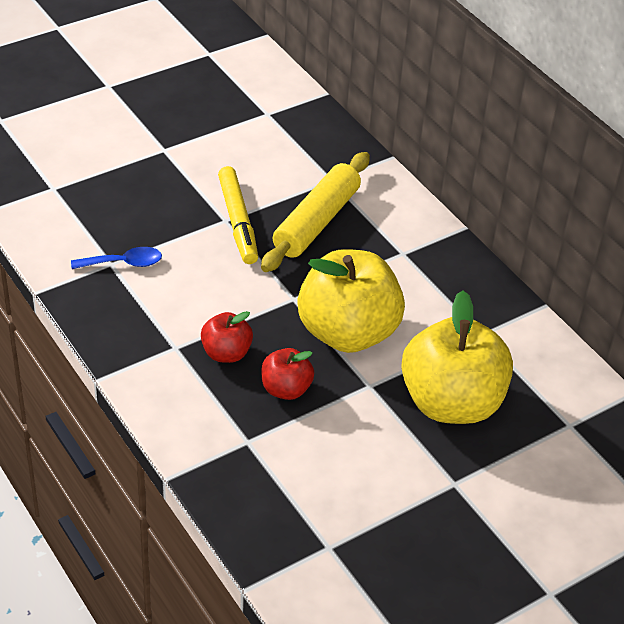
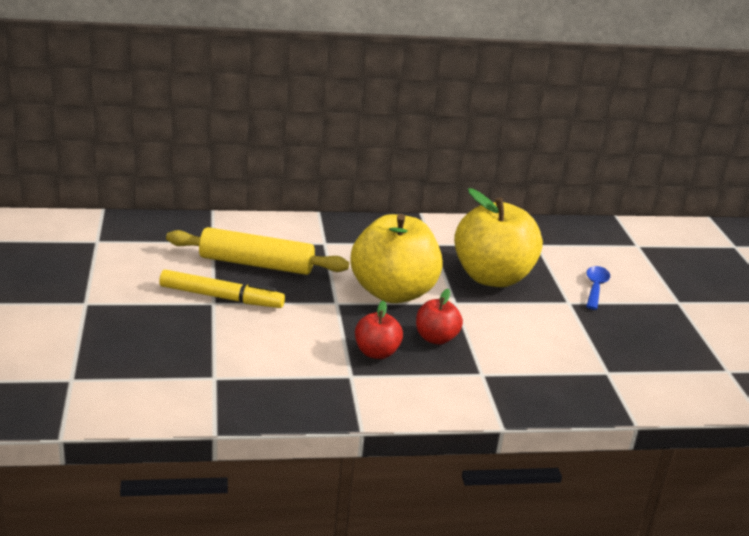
camera: 65 degrees left, 15 degrees down
blue spoon [71,247,162,269] -> blue spoon moved to [586,266,610,310]
yellow rolling pin [261,152,370,272] -> yellow rolling pin turned 45 degrees counterclockwise [166,227,349,275]

